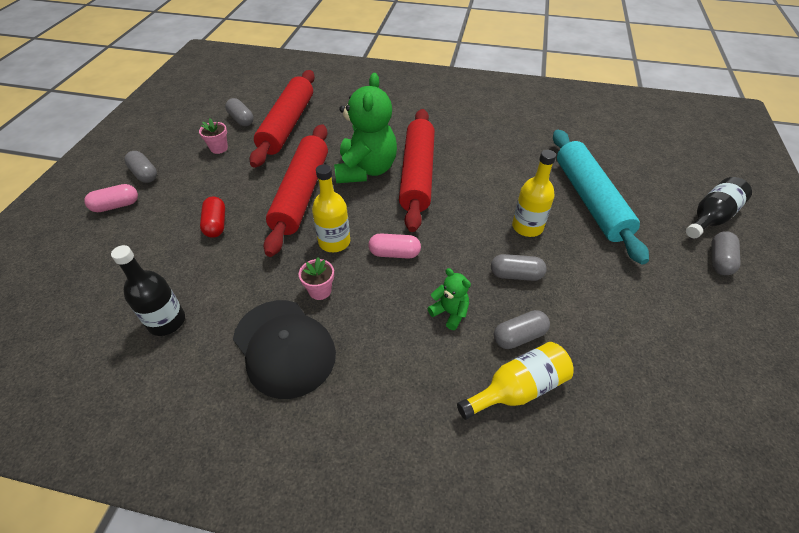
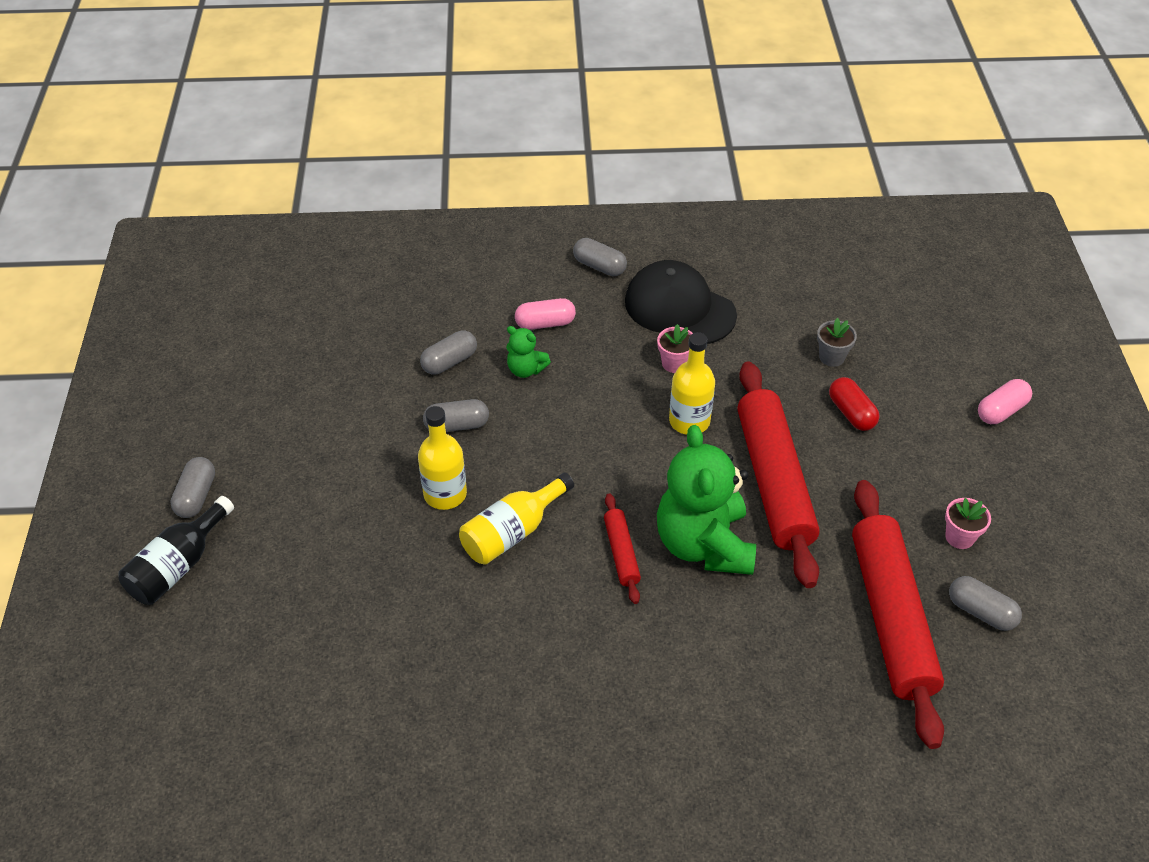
camera: 165 degrees right, 0 degrees up
black bottle [111,245,185,336] -> none
grey capsule [124,151,157,183] -> grey capsule moved to [573,238,627,276]
pink capsule [368,233,421,259] -> pink capsule moved to [515,298,576,330]
red rolling pin [399,109,435,232] -> red rolling pin [604,493,641,604], size x0.45
yellow bottle [457,342,574,420] -> yellow bottle moved to [459,473,574,565]
turquoise rolling pin [553,130,649,265] -> none
none -> grey flower pot [817,318,857,367]

